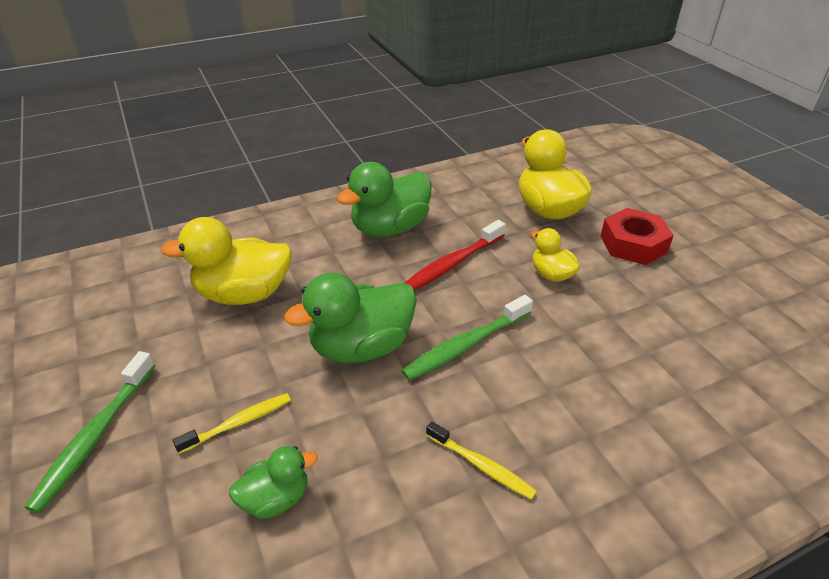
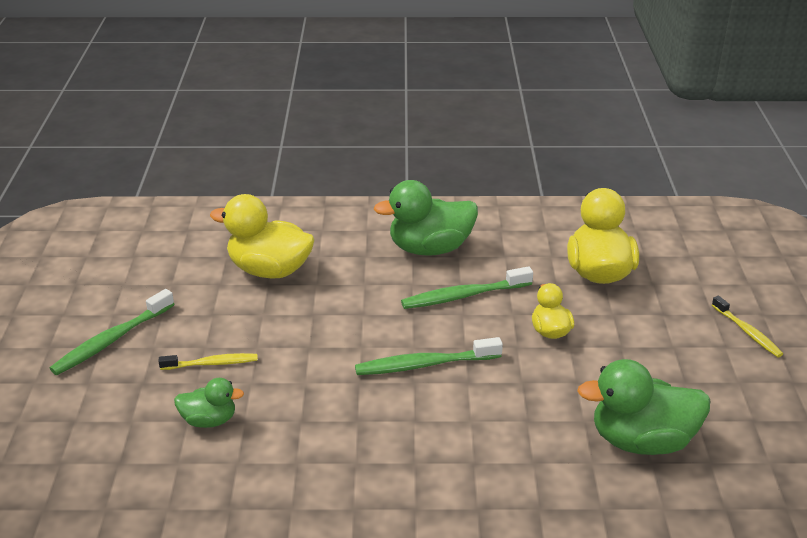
camera: 25 degrees right, 5 degrees down
green duck [284,272,417,363] -> green duck moved to [577,359,710,455]
red toothbrush [405,220,506,291] -> green toothbrush [401,266,533,309]
yellow toothbrush [426,421,537,499] -> yellow toothbrush moved to [712,296,783,357]
red nut [601,208,674,265] -> none

